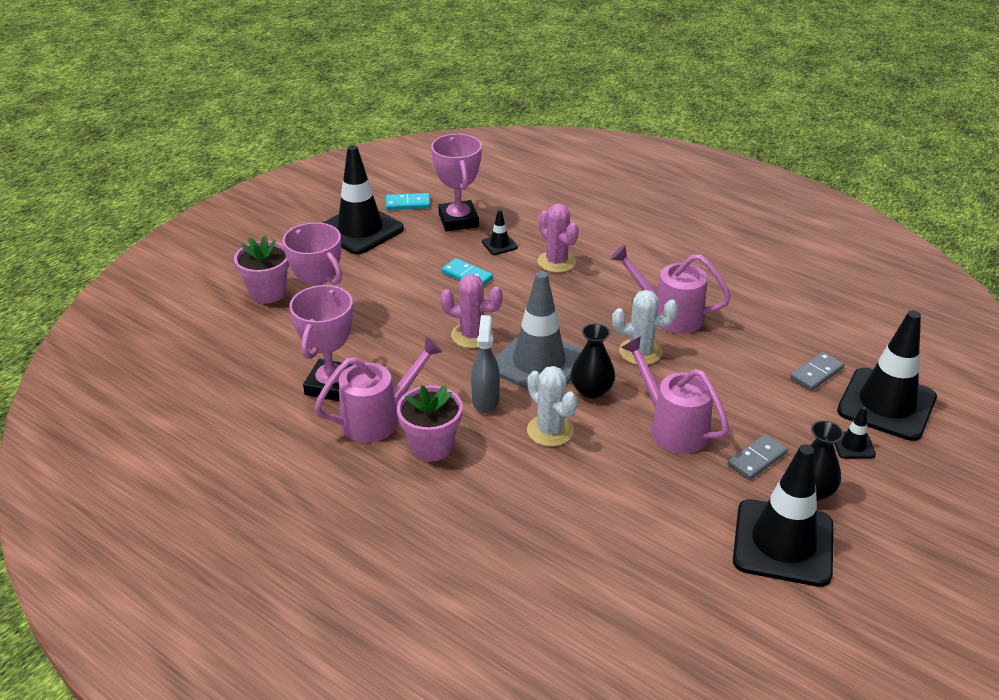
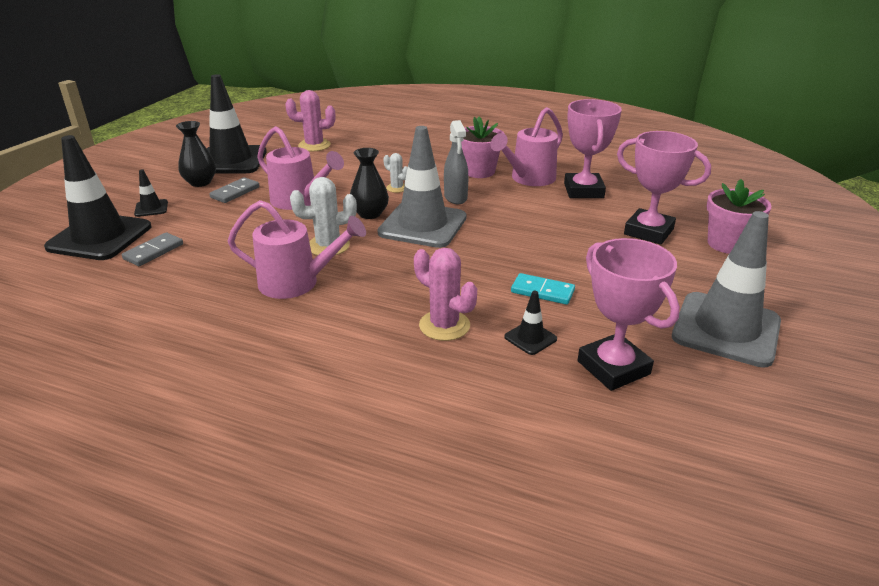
camera: 165 degrees right, 5 degrees down
black traffic cone [323,145,404,255] -> grey traffic cone [672,211,781,368]
turquoise domino [386,193,430,210] -> none
pink cactus [440,274,503,348] -> pink cactus moved to [285,90,335,151]
white cactus [527,366,577,447] -> white cactus [383,153,408,193], size x0.58

